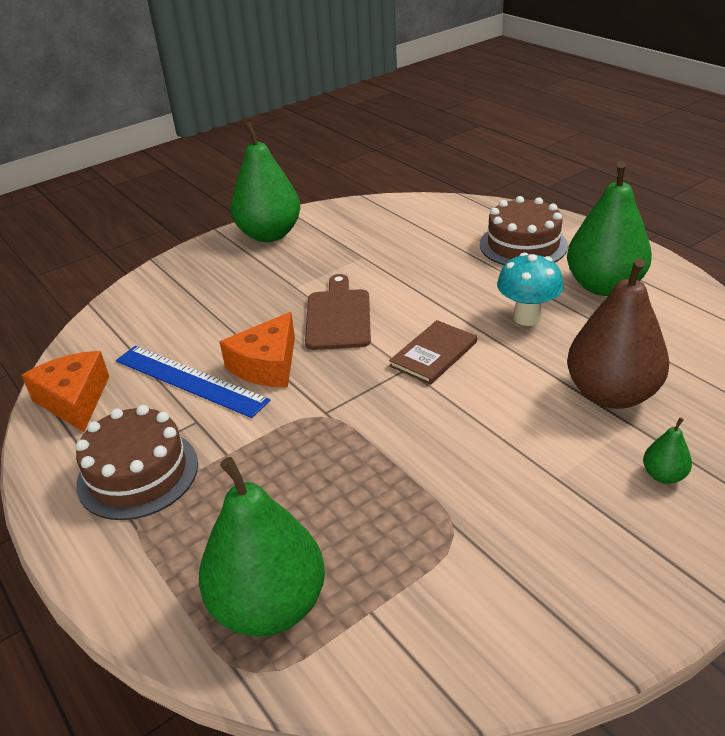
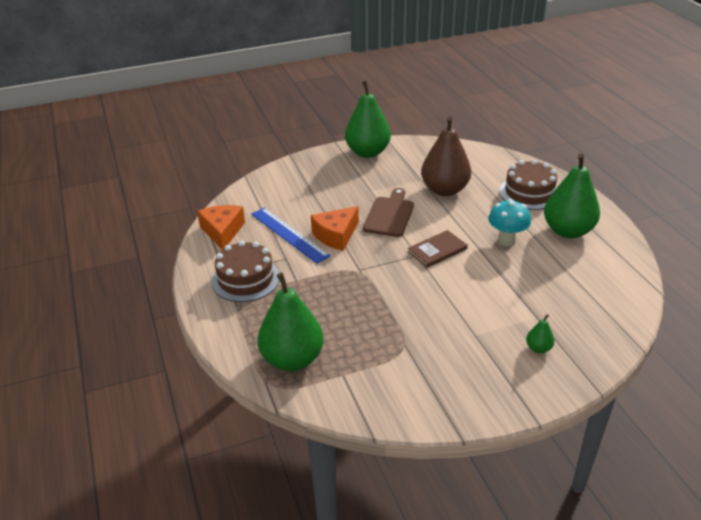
camera: 15 degrees right, 0 degrees up
brown pear [567,258,669,409] -> brown pear moved to [421,116,471,196]

